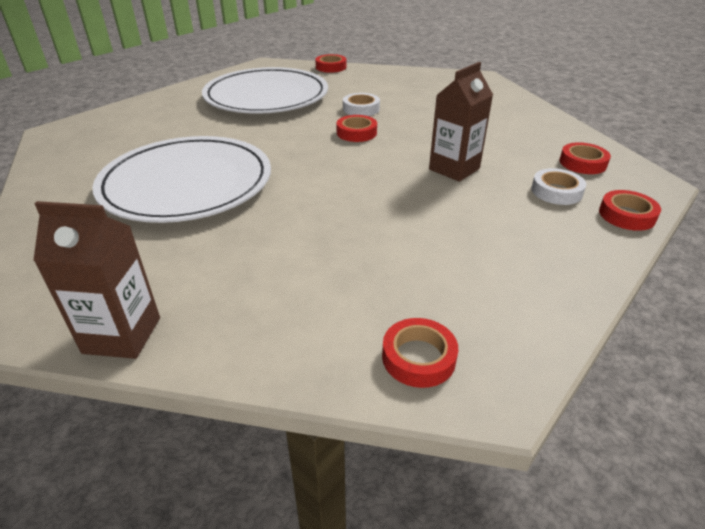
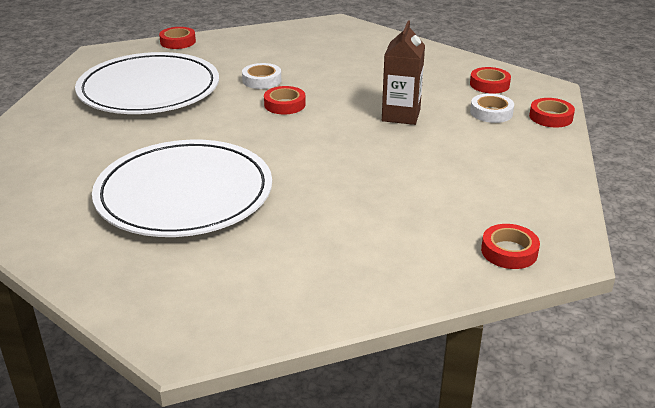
camera: 30 degrees left, 5 degrees down
brown carton [33,201,160,359] -> none

